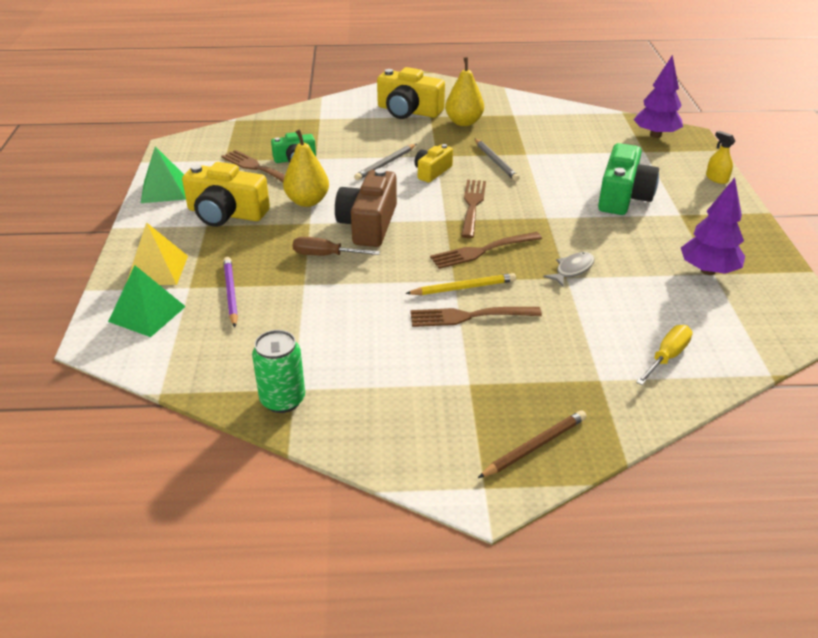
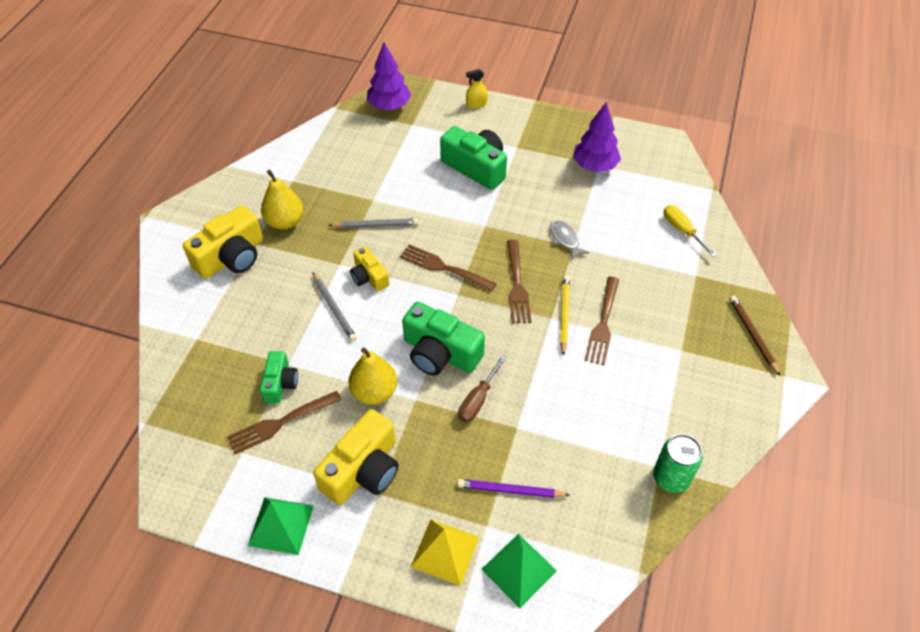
camera: 70 degrees left, 15 degrees up
brown camera [335,168,397,247] -> green camera [402,302,485,376]

